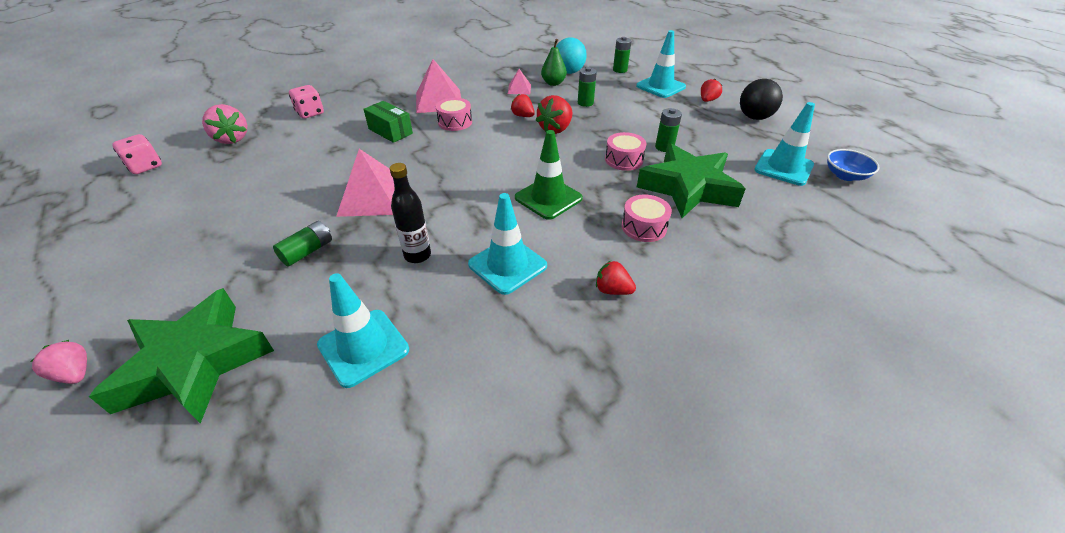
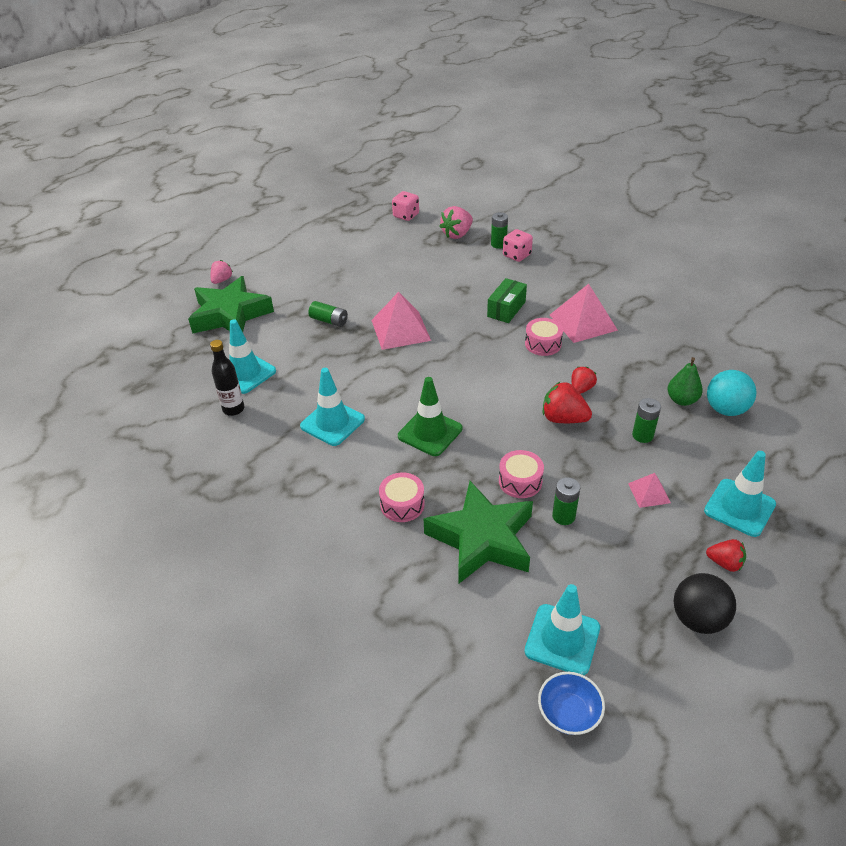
camera: 80 degrees right, 0 degrees up
black bottle [390,163,431,263] -> black bottle moved to [210,340,245,416]
pink pyramid [508,69,531,94] -> pink pyramid moved to [628,473,671,508]
red strawberry [596,261,636,295] -> none
green battery [613,37,631,73] -> green battery moved to [491,212,508,249]

